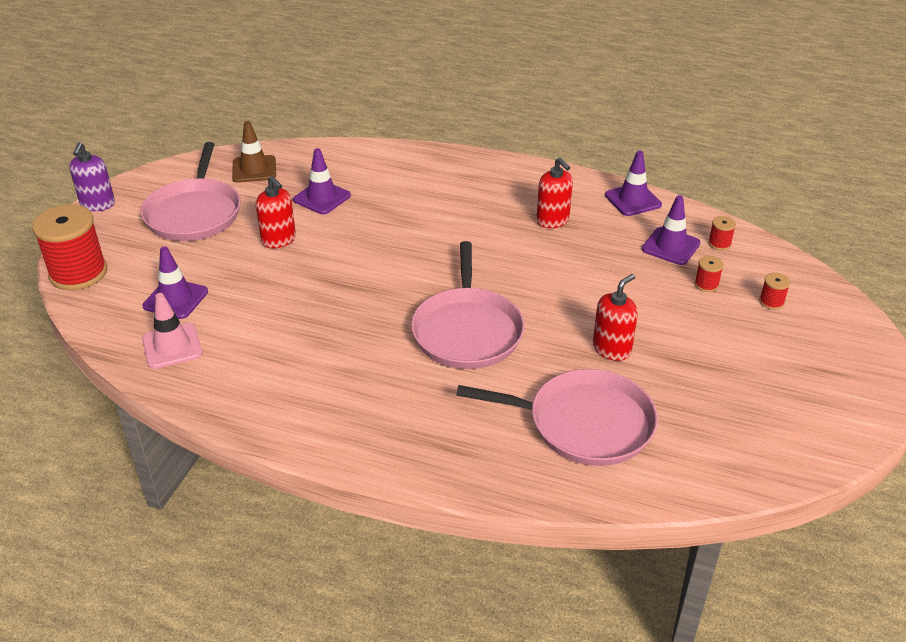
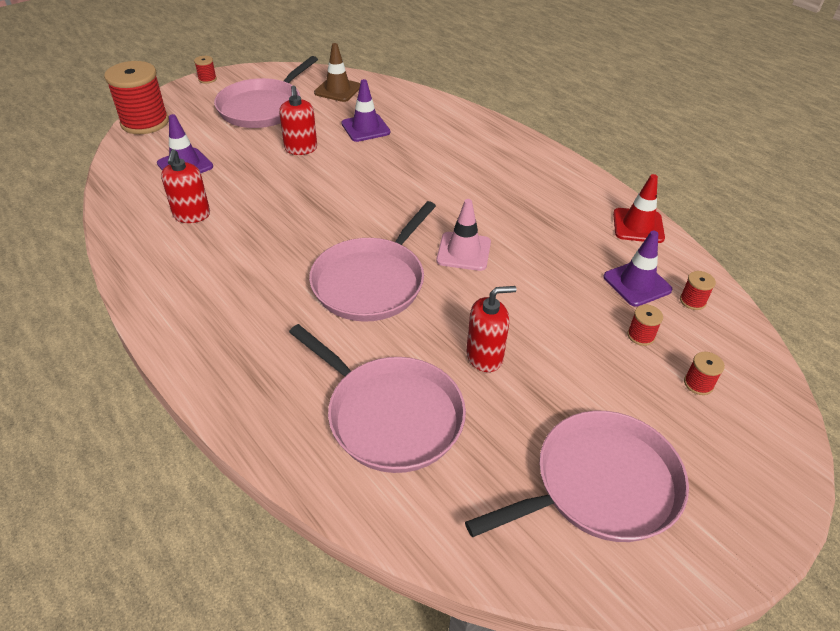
camera: 30 degrees right, 5 degrees up
purple soap dispenser [69,142,115,211] -> red spool [194,56,217,84]
pink traffic cone [142,293,202,369] -> pink traffic cone moved to [436,199,491,271]
red soap dispenser [536,157,573,228] -> red soap dispenser moved to [161,149,210,223]
purple traffic cone [605,151,662,216] -> red traffic cone [613,174,665,243]
none -> pink pan [465,411,689,542]

